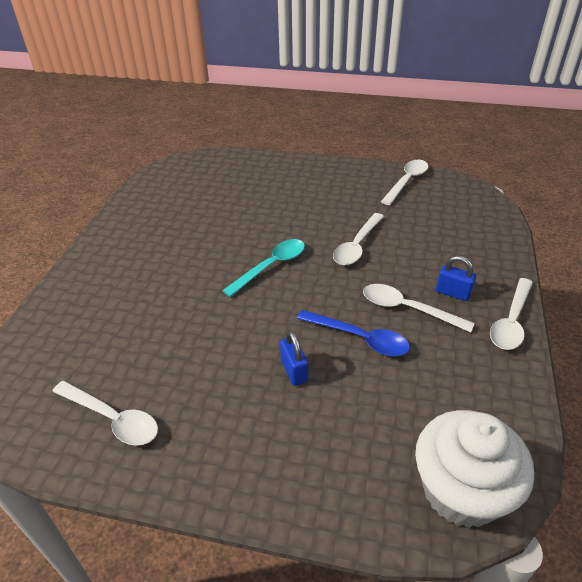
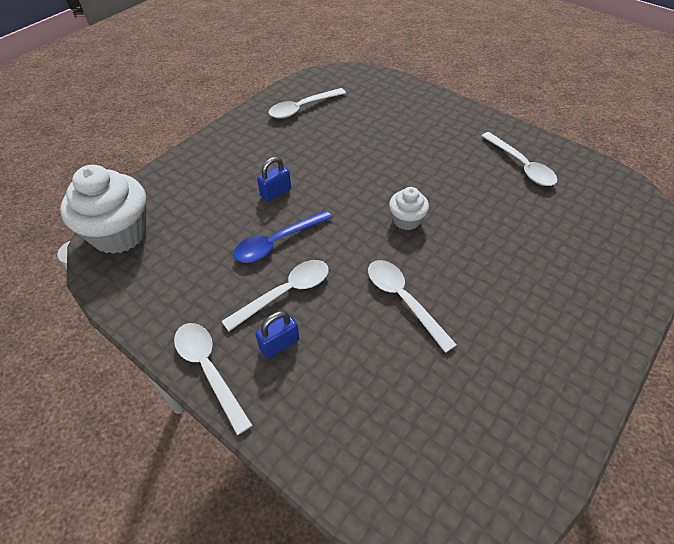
camera: 115 degrees right, 10 degrees up
turquoise spoon [222,239,305,297] -> white cupcake [389,187,429,230]
blue padlock [280,330,308,386] -> blue padlock turned 45 degrees counterclockwise [257,157,291,201]
white spoon [381,160,428,205] -> white spoon moved to [482,132,557,186]

